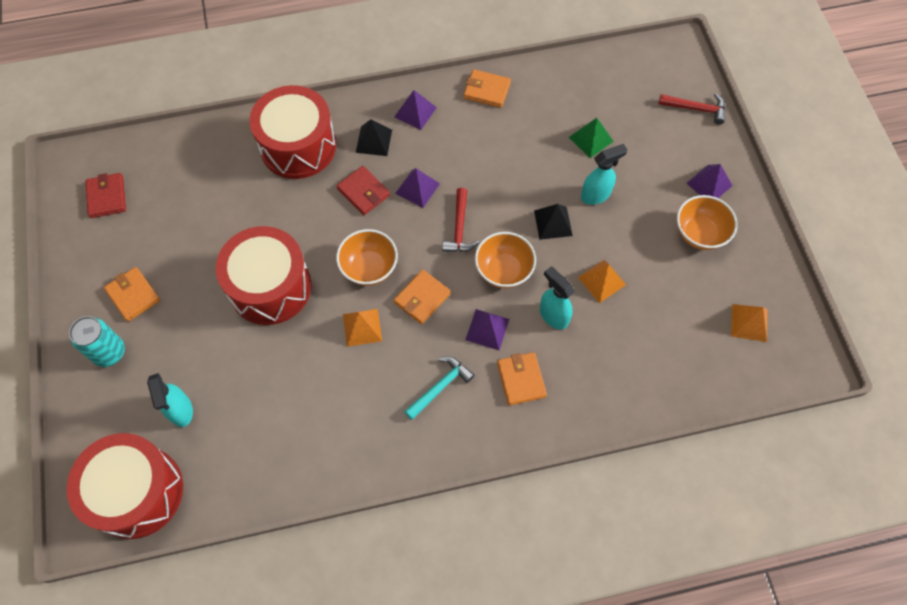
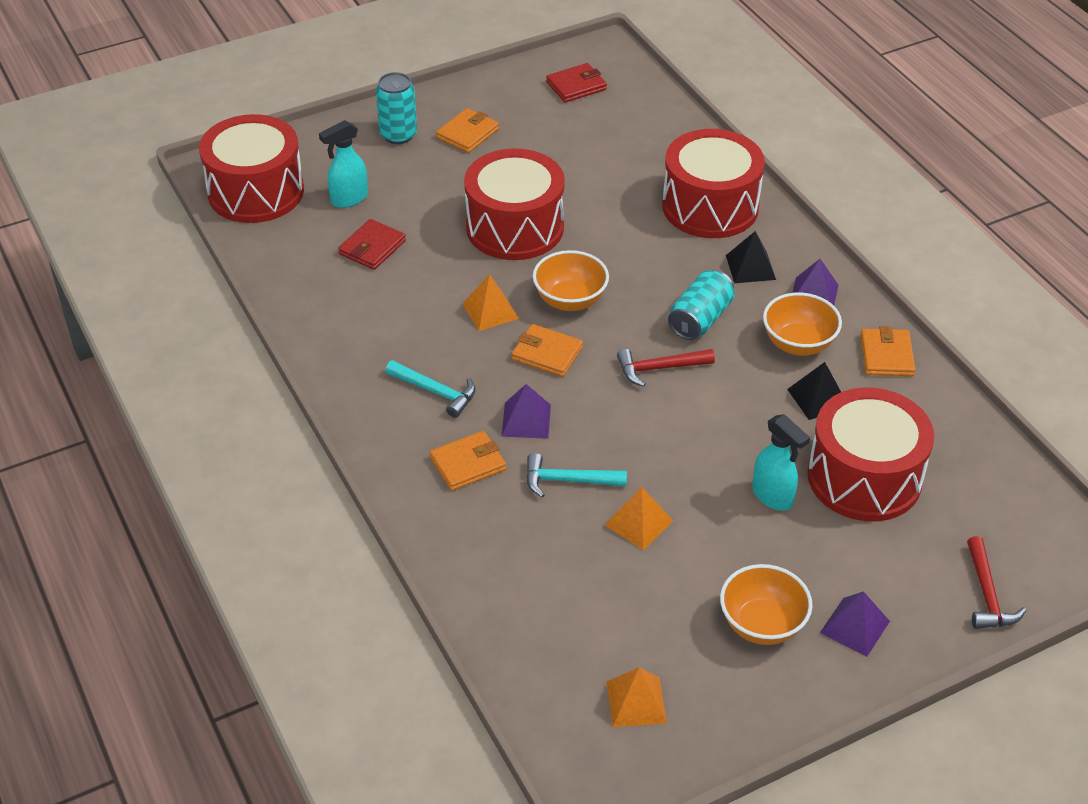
camera: 75 degrees right, 20 degrees down
red wallet [336,166,390,215] -> red wallet moved to [338,219,406,270]
purple pyramid [395,168,440,208] -> turquoise can [668,270,735,340]
orange bowl [475,232,536,288] -> orange bowl moved to [763,293,842,356]
black pyramid [534,204,573,240] -> black pyramid moved to [787,362,841,420]
turquoise spray bottle [540,267,575,330] -> turquoise hammer [526,453,627,497]
green pyramid [569,118,614,158] -> red drum [807,387,934,522]

